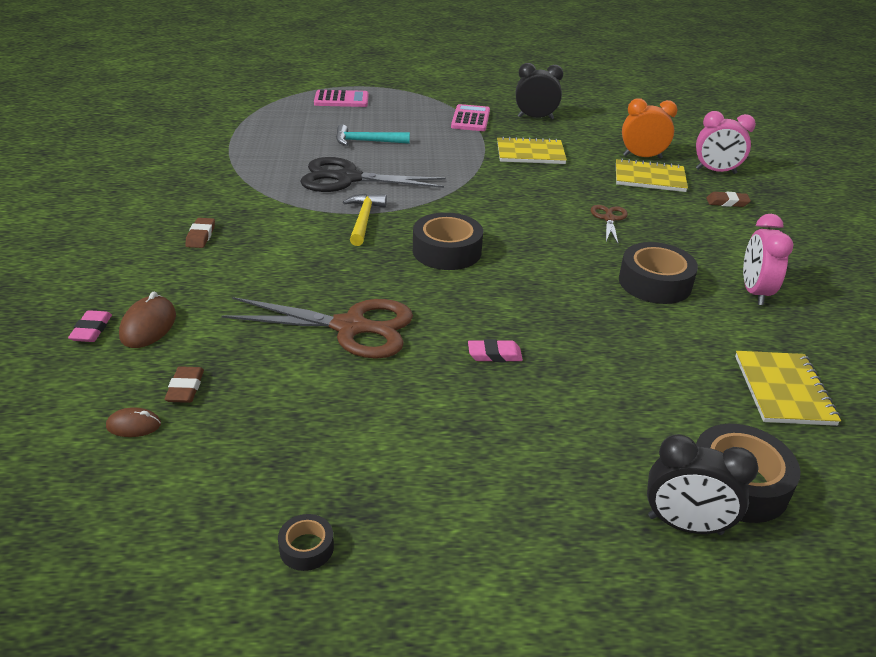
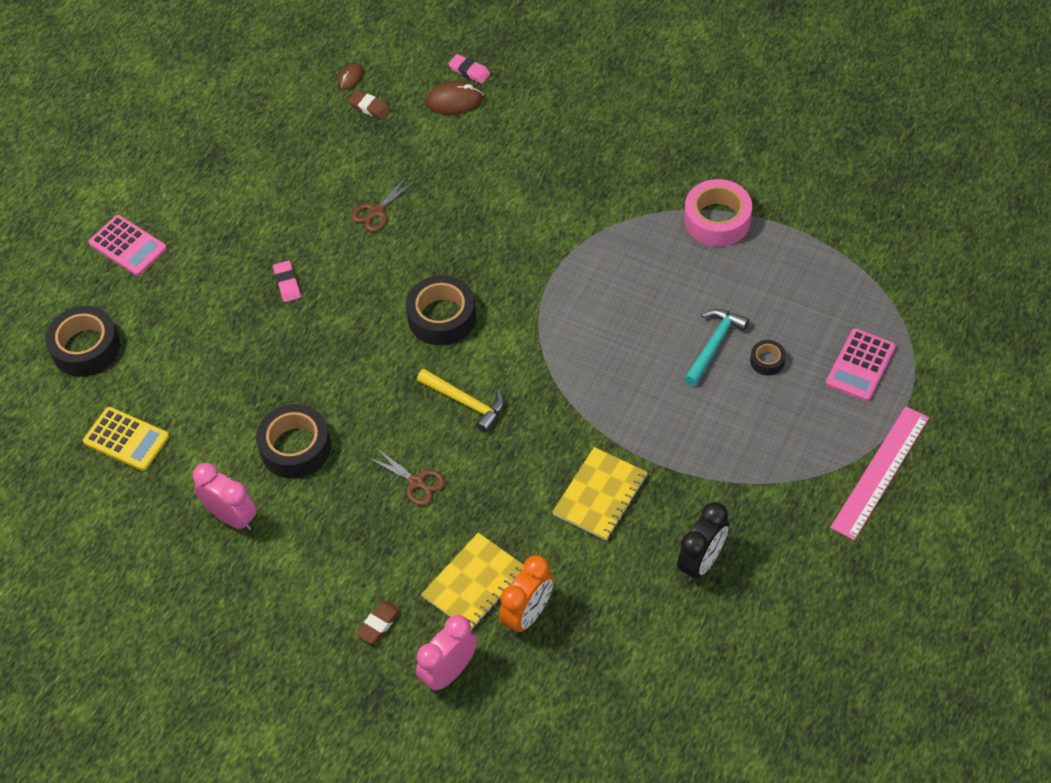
camera: 125 degrees right, 20 degrees up
brown mouse [119,292,176,348] -> brown mouse turned 45 degrees counterclockwise [426,81,484,115]
brown eraser [185,218,215,248] -> none
brown scissors [221,297,413,359] -> brown scissors [351,176,416,232], size x0.50
black tape [278,514,334,571] -> black tape moved to [750,340,786,375]
black scissors [300,157,446,192] -> none
yellow hammer [343,194,387,246] -> yellow hammer moved to [417,369,505,433]
pink calculator [451,104,490,131] -> pink calculator moved to [89,215,167,276]
pink eraser [468,339,523,362] -> pink eraser turned 45 degrees counterclockwise [273,260,301,302]
black clock [647,434,759,535] -> none
yellow notebook [735,351,841,426] -> yellow calculator [83,407,169,471]
none -> pink tape [684,179,752,247]
none -> pink ruler [830,406,929,540]

